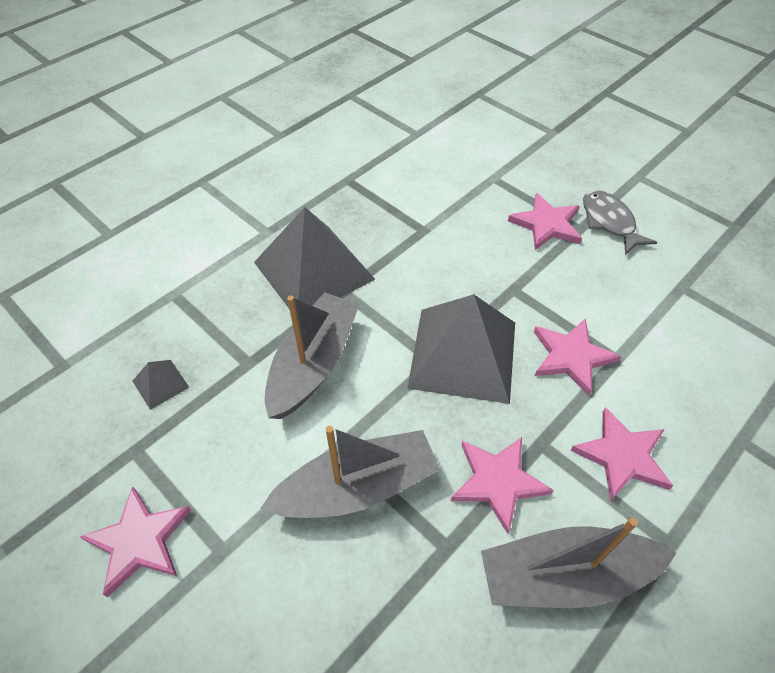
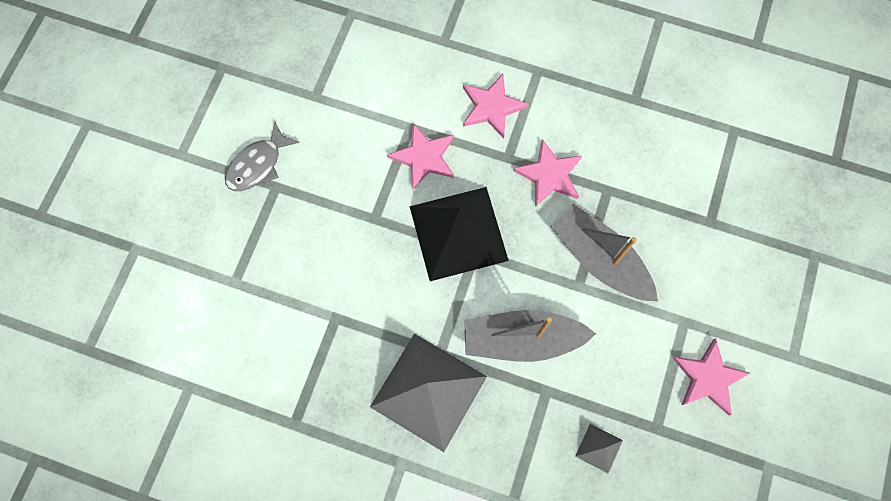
camera: 115 degrees left, 20 degrees up
grey pyramid [407,294,515,404] -> black pyramid [410,187,509,281]
grey boat [481,518,676,608] -> none
pink star [508,193,582,250] -> none

